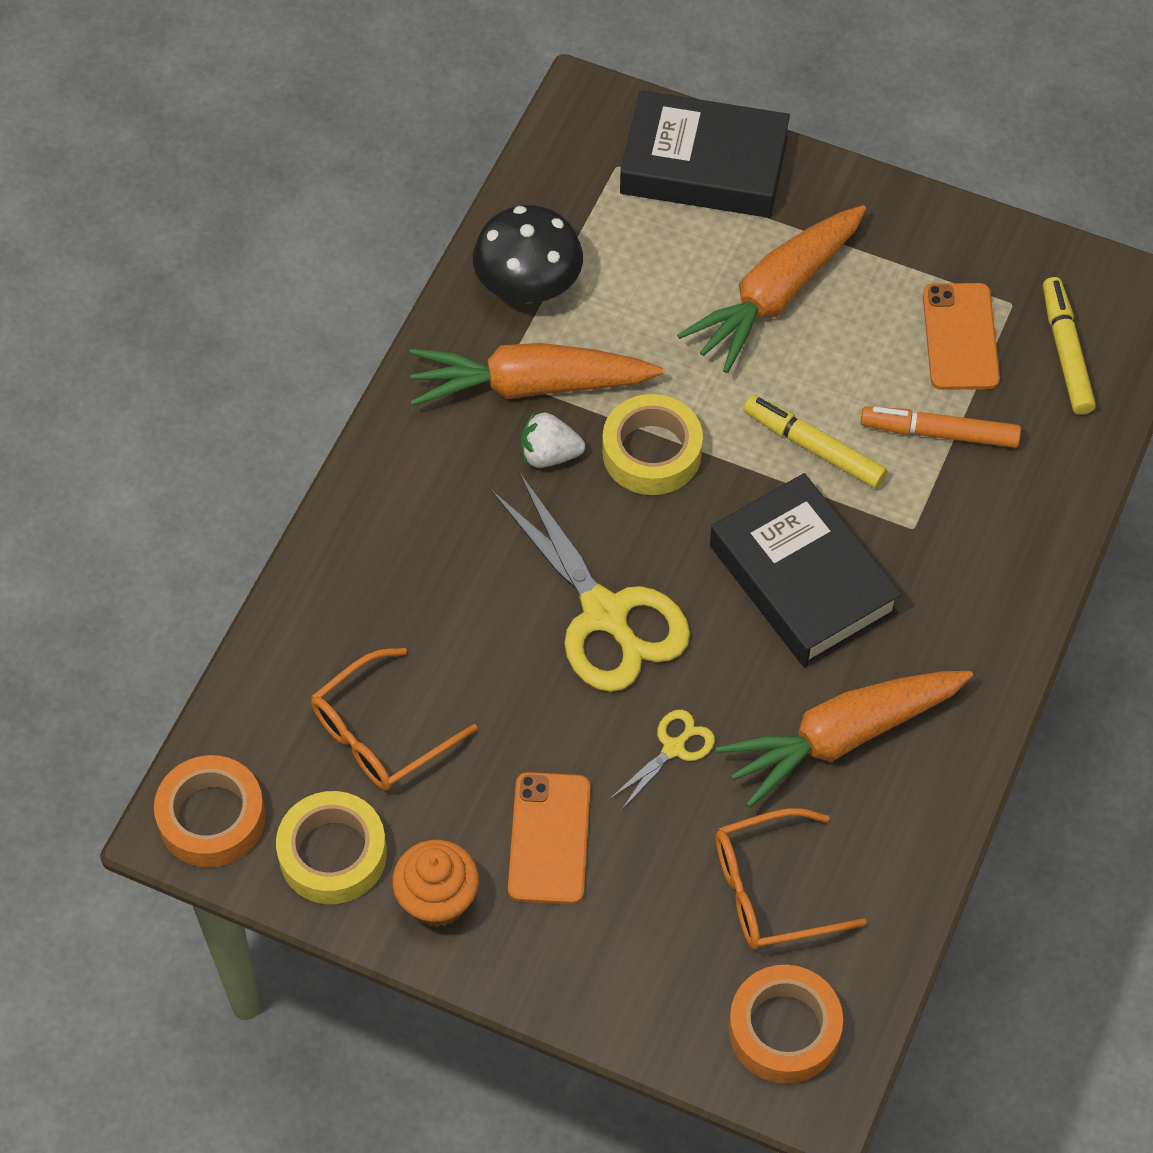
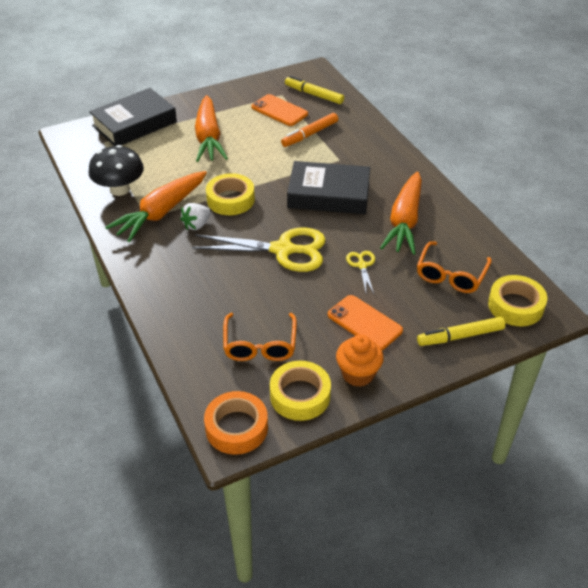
camera: 50 degrees left, 15 degrees down
orange tape [729,965,843,1084] -> yellow tape [488,275,547,326]
yellow marker [743,395,887,488] -> yellow marker moved to [417,317,505,346]

